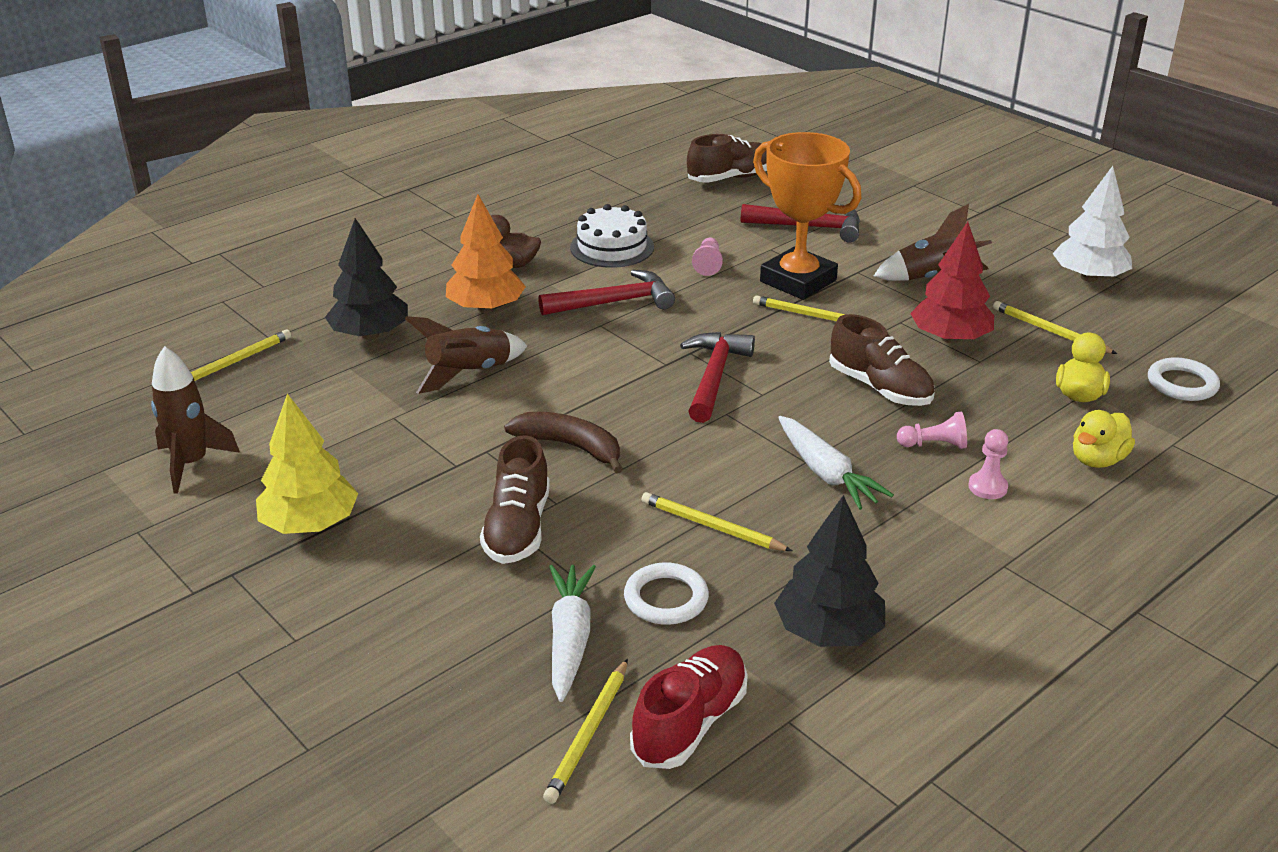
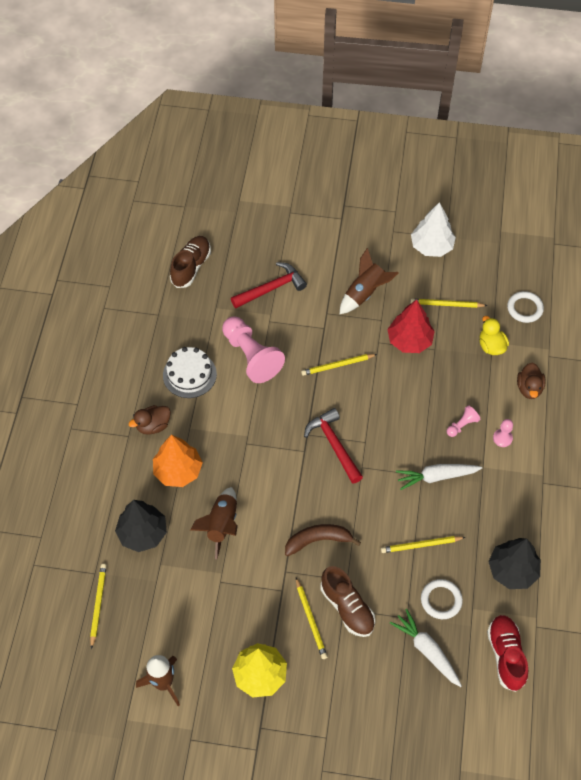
camera: 40 degrees left, 25 degrees up
red hammer [538,270,675,315] -> none
yellow pencil [543,659,628,804] -> yellow pencil moved to [296,578,328,659]
pink pawn [692,238,723,276] -> pink pawn [222,317,285,383], size x2.20
orange trophy [753,132,861,300] -> none
white carrot [778,416,894,510] -> white carrot turned 150 degrees clockwise [396,464,482,490]
brown shoe [829,314,935,406] -> none
yellow duck [1073,410,1135,468] -> brown duck [517,362,546,399]

